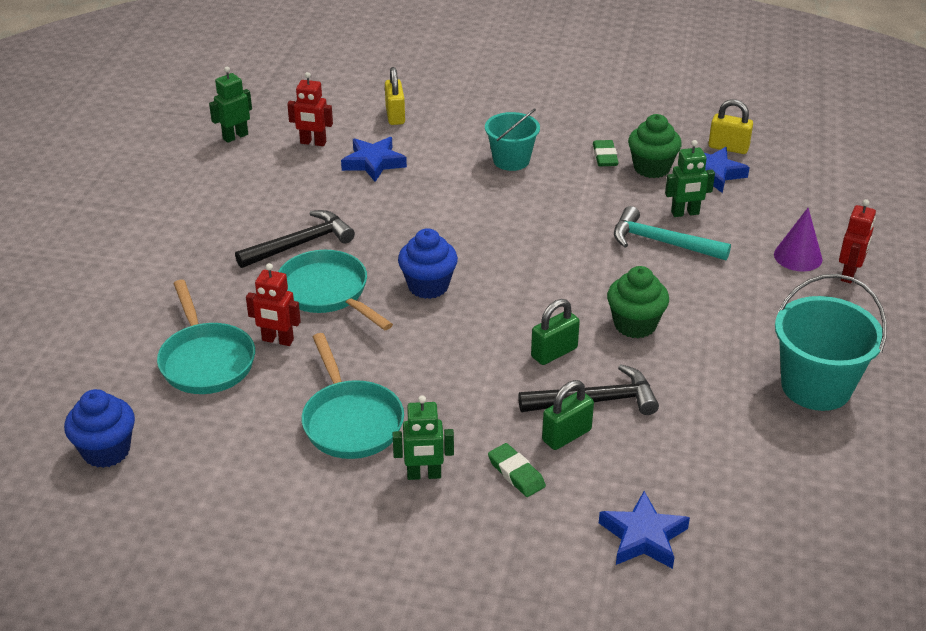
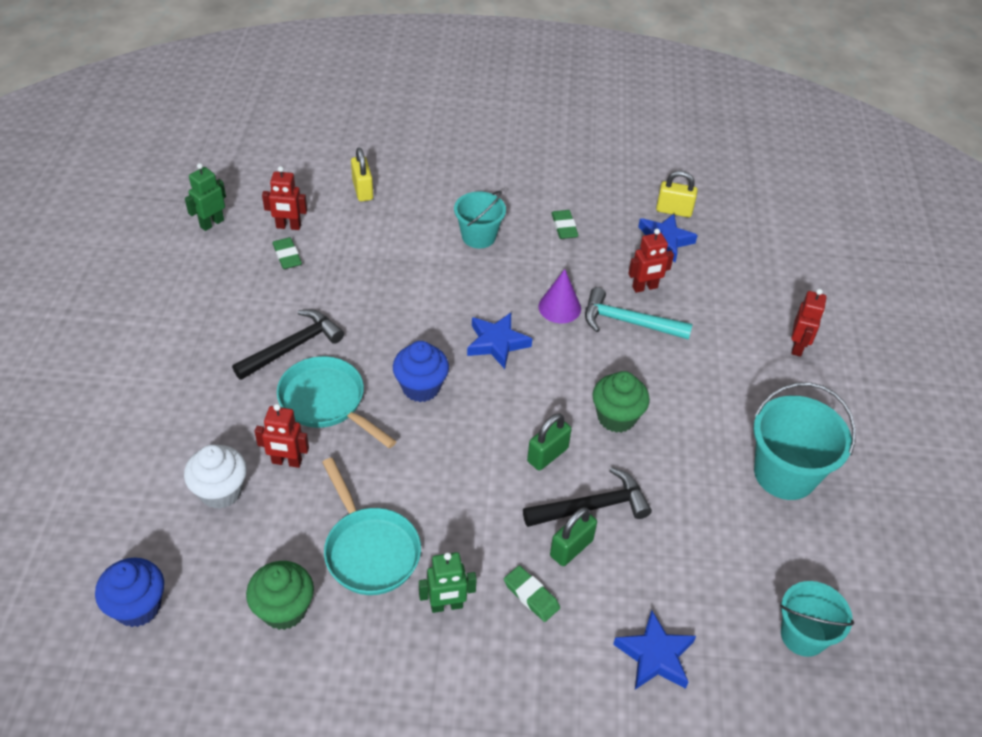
camera: 10 degrees left, 10 degrees up
turquoise pan [157,280,255,394] -> white cupcake [184,444,247,509]
blue star [341,137,407,182] -> blue star moved to [467,313,532,369]
green cupcake [628,114,682,178] -> green cupcake moved to [246,561,314,630]
green robot [665,140,715,217] -> red robot [628,229,674,293]
purple cone [774,208,822,272] -> purple cone moved to [538,269,581,323]
none -> green eraser [272,237,302,269]
none -> turquoise bucket [780,581,854,657]

